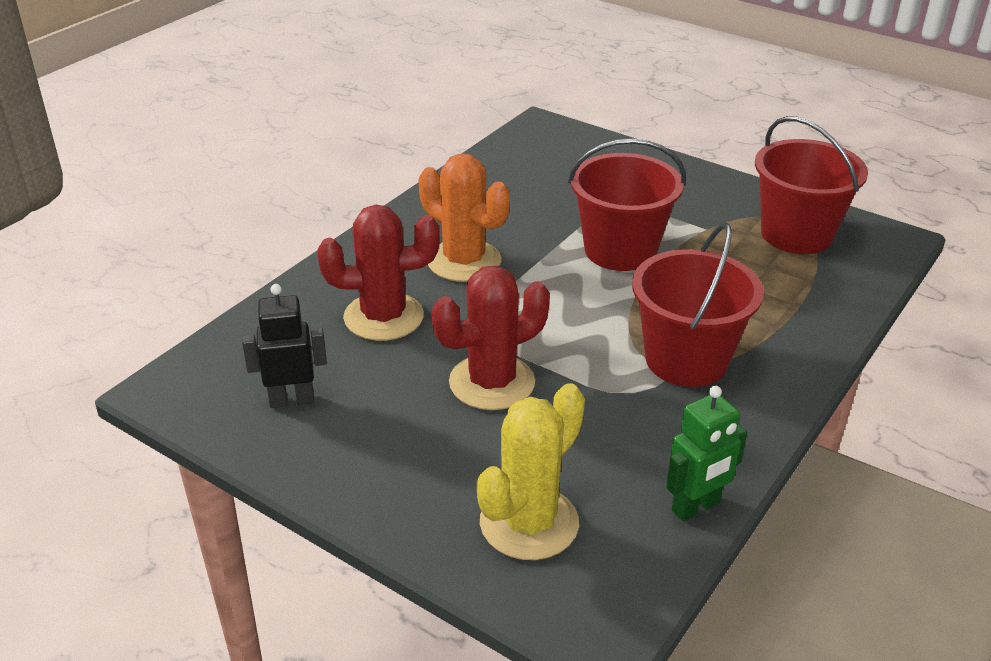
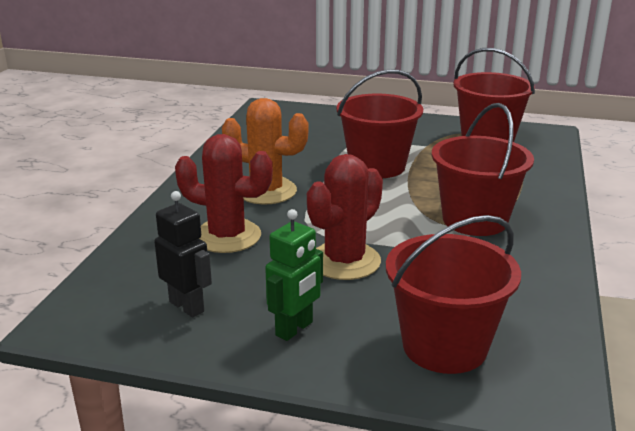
camera: 20 degrees left, 10 degrees down
black robot [242,284,327,408] -> black robot turned 75 degrees clockwise [154,191,212,317]
red cactus [317,205,440,341] -> red cactus turned 45 degrees clockwise [175,134,273,253]
yellow cactus [477,383,585,560] -> red bucket [386,215,521,374]
green robot [666,385,747,521] -> green robot moved to [265,209,323,341]

